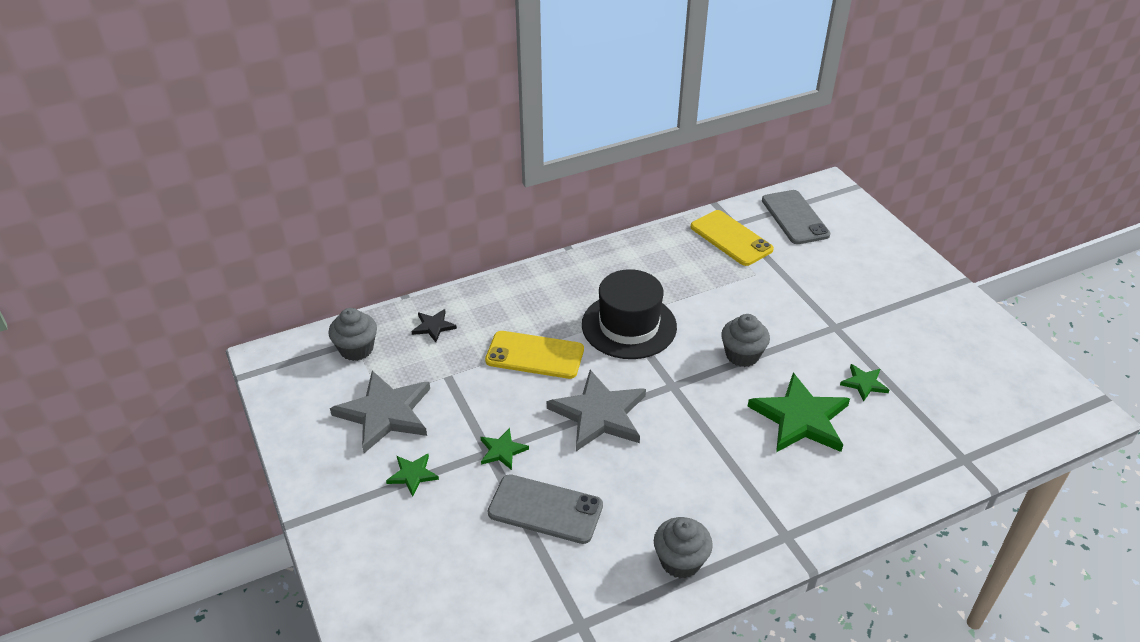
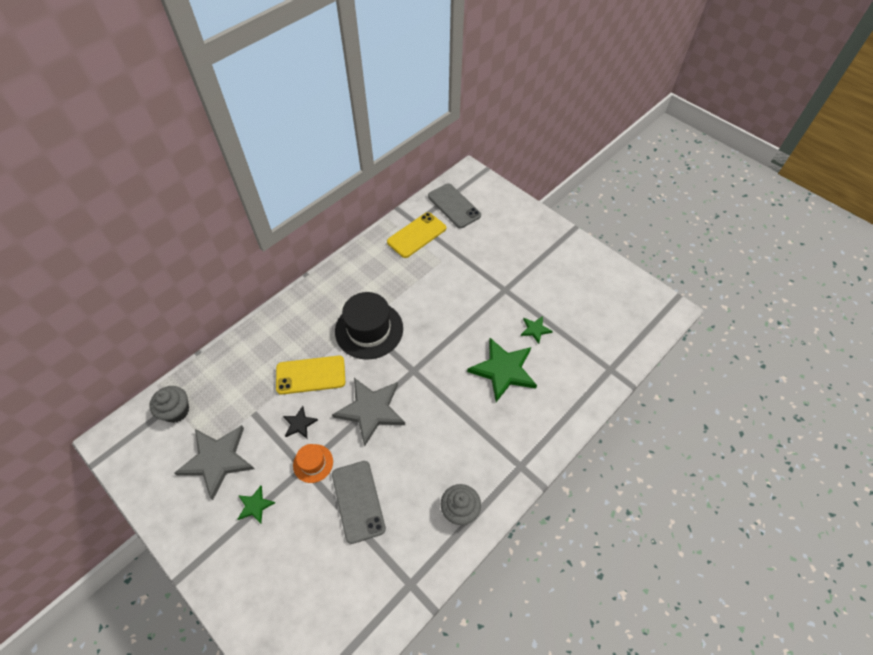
camera: 20 degrees left, 15 degrees up
black star [411,309,457,342] -> black star moved to [283,406,318,438]
green star [481,428,529,470] -> orange hat [293,444,333,483]
grey phone [488,474,603,544] -> grey phone turned 75 degrees clockwise [332,461,386,544]
yellow phone [691,210,774,266] -> yellow phone turned 75 degrees counterclockwise [387,212,446,258]
grey cupcake [721,314,770,367] -> none

